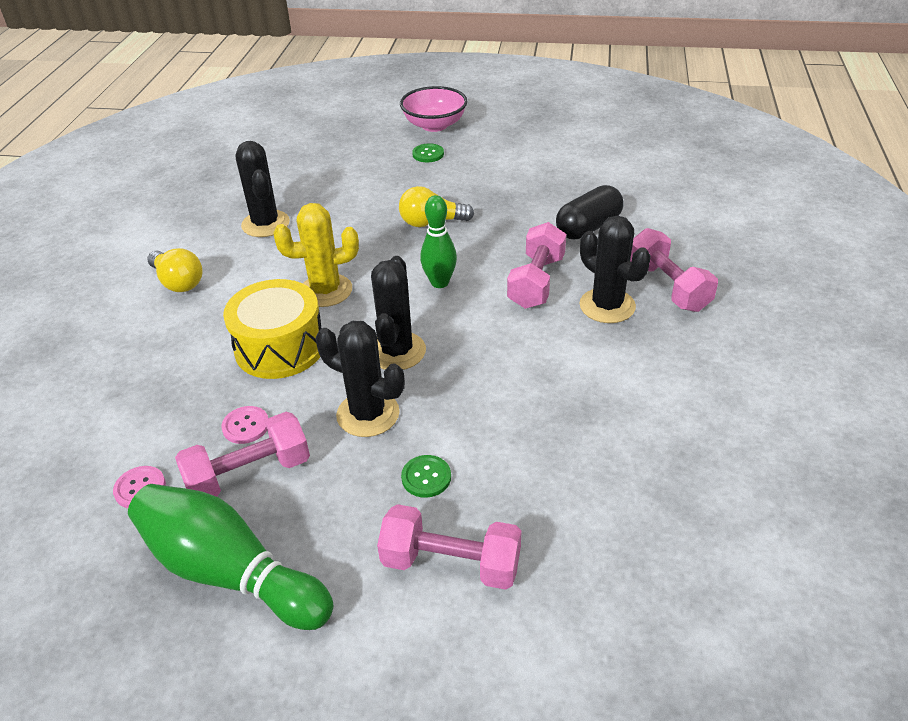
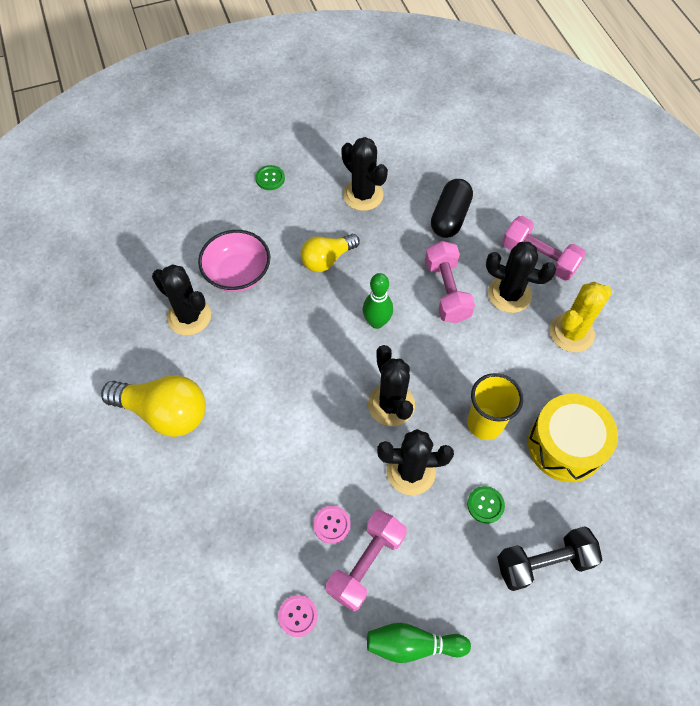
camera: 30 degrees left, 20 degrees up
green bowling pin [128,484,334,630] -> green bowling pin [367,623,471,663], size x0.61
yellow light bulb [147,248,203,292] -> yellow light bulb [101,375,206,437], size x1.53
yellow drum [223,279,321,379] -> yellow drum moved to [528,394,618,482]
yellow cactus [273,203,359,307] -> yellow cactus moved to [550,282,612,352]
pink dumbbell [377,504,522,590] -> black dumbbell [497,526,602,591]
pink bowl [400,86,468,132] -> pink bowl moved to [198,230,270,292]
none -> black cactus [341,137,388,211]
none -> yellow cup [467,373,523,440]

